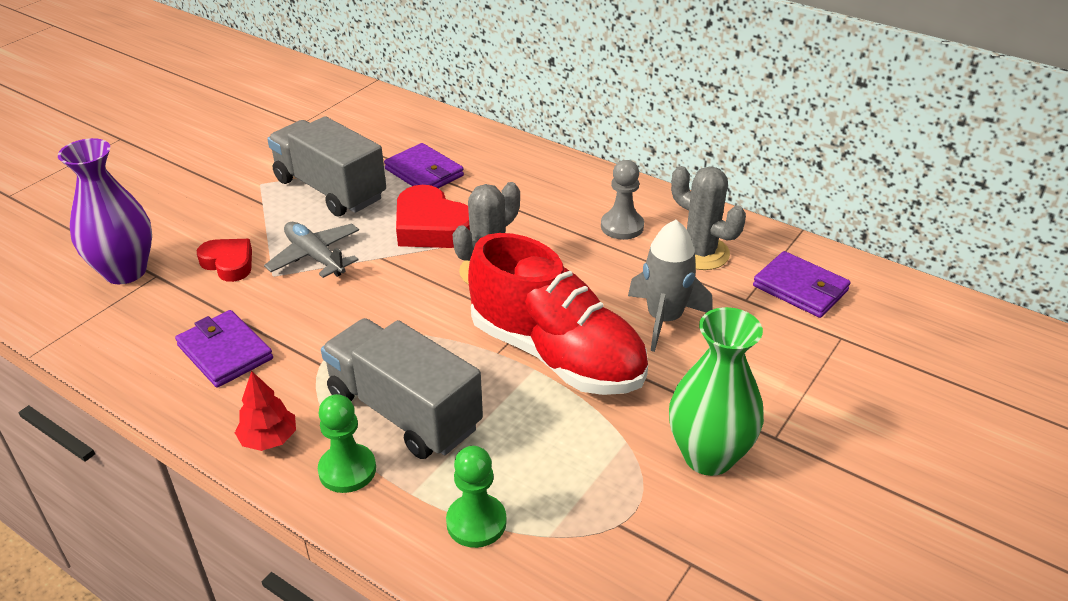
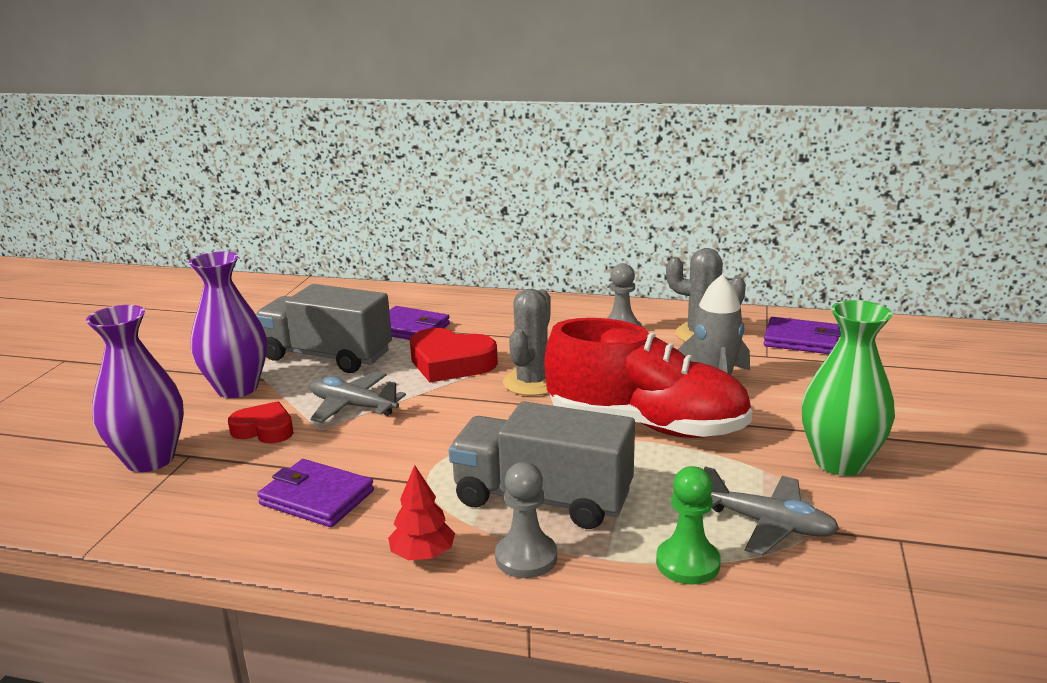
camera: 20 degrees left, 15 degrees down
green pawn [318,394,376,493] -> grey pawn [495,462,557,578]
none -> purple vase [189,252,267,398]
none -> grey plane [704,467,839,556]

